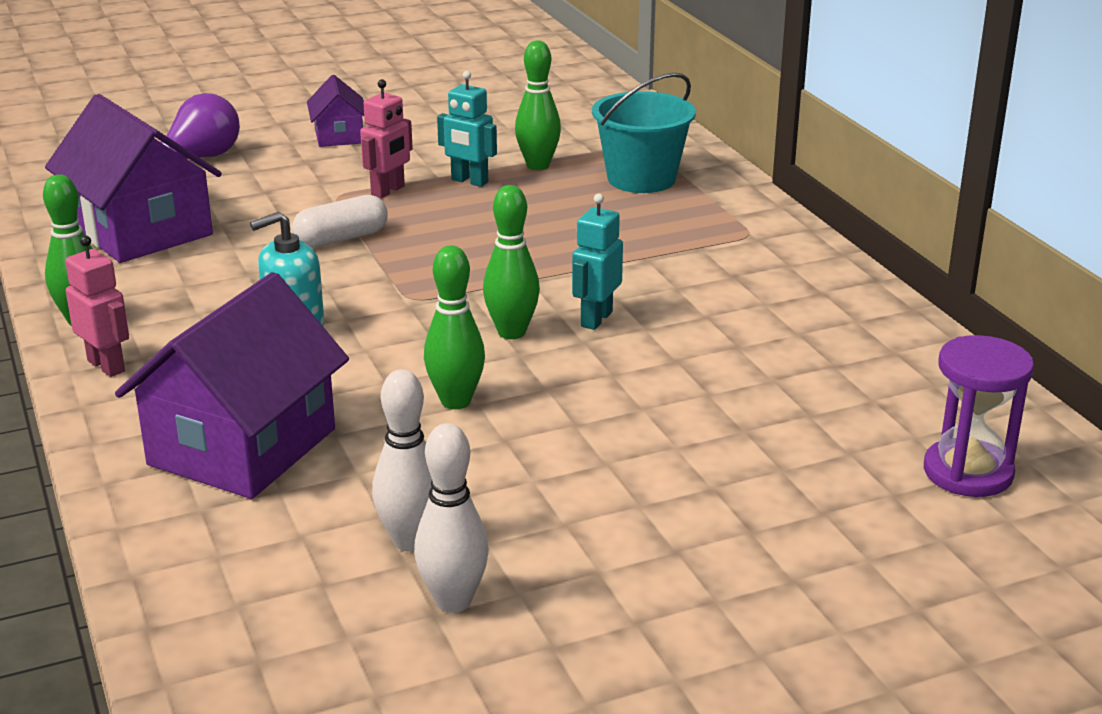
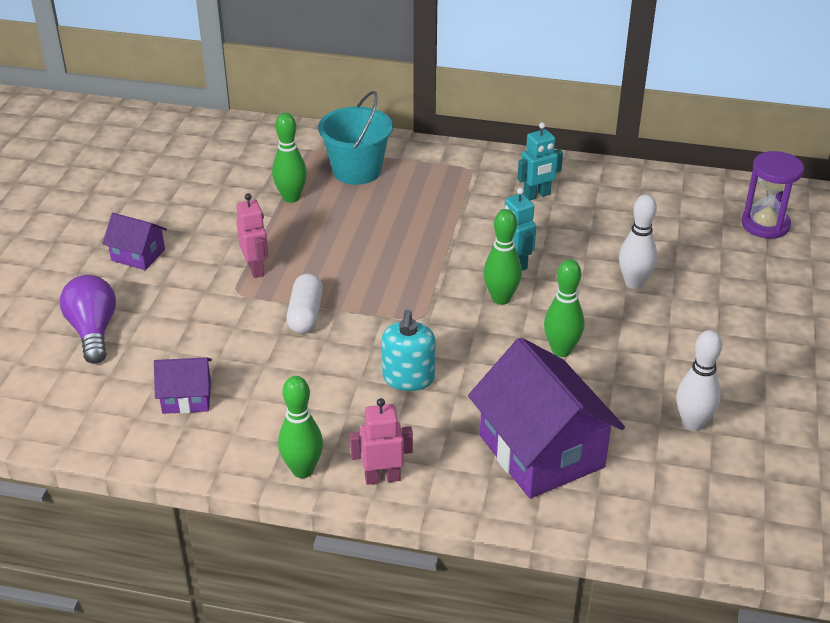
camera: 55 degrees left, 10 degrees up
purple house [45,94,222,263] -> purple house [154,357,212,414], size x0.50
white bowling pin [414,423,489,613] -> white bowling pin moved to [619,194,657,289]
turquoise robot [437,71,497,187] -> turquoise robot moved to [517,122,563,200]

